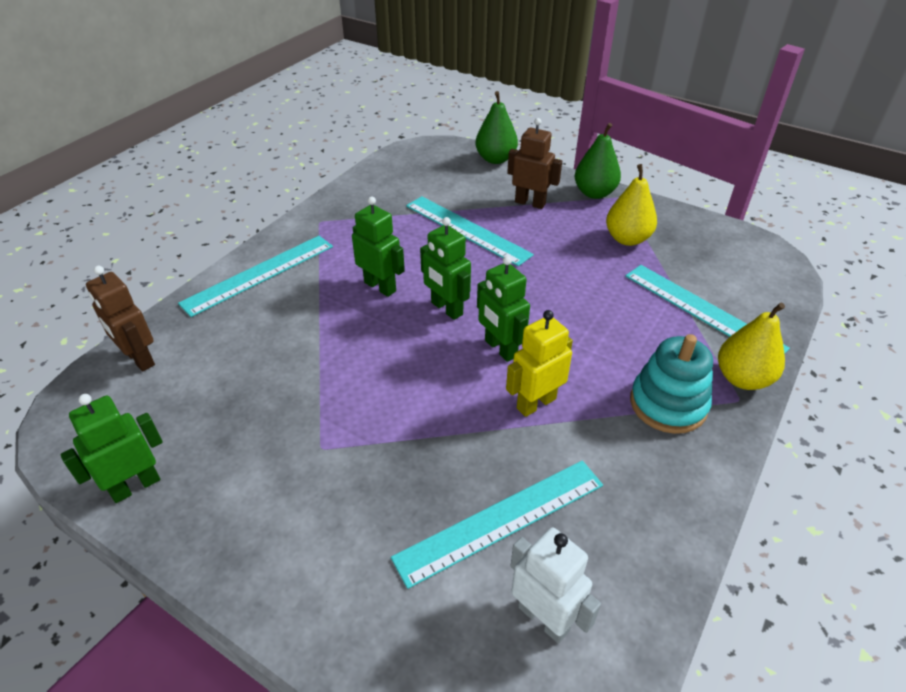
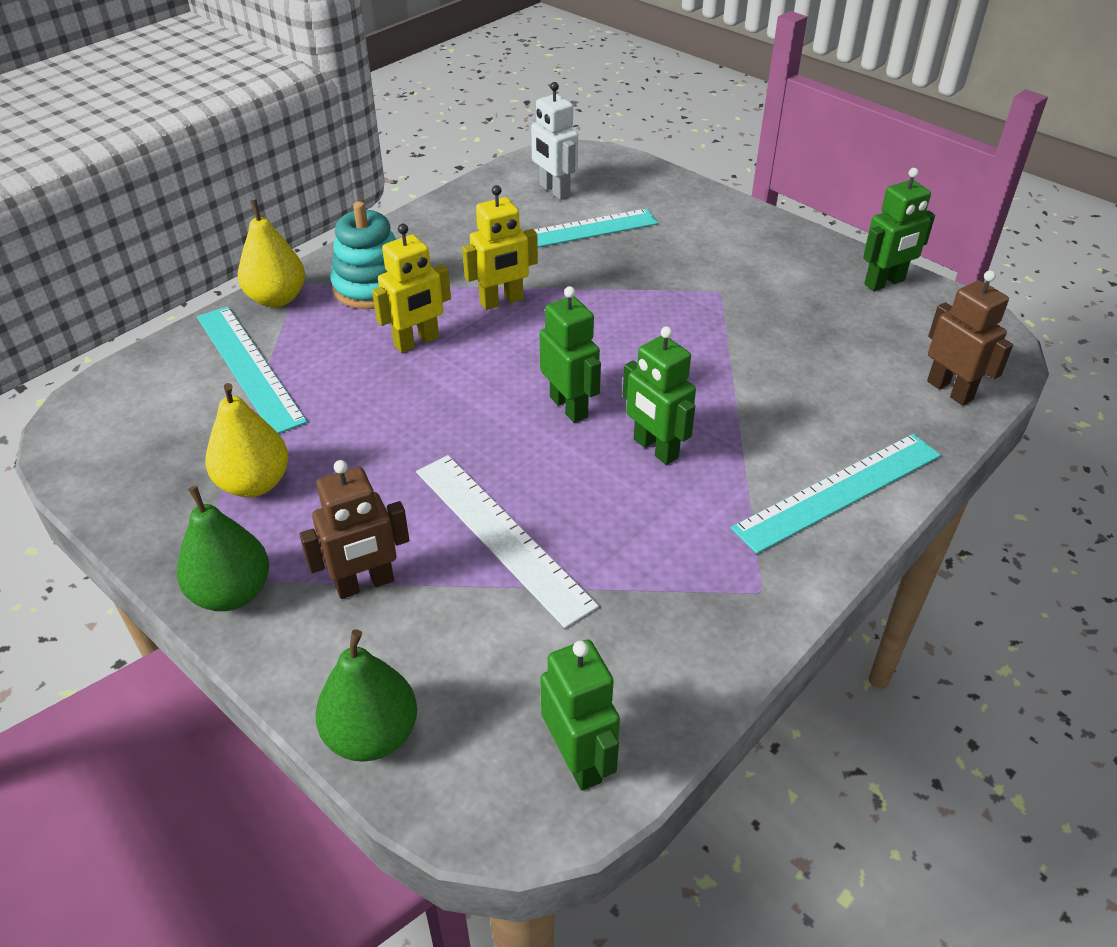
camera: 170 degrees left, 0 degrees up
turquoise ruler [406,196,534,266] -> white ruler [416,455,599,628]
green robot [477,256,530,362] -> green robot moved to [541,639,620,791]
brown robot [507,118,562,209] -> brown robot turned 60 degrees counterclockwise [299,460,409,599]
none -> yellow robot [372,224,451,353]

